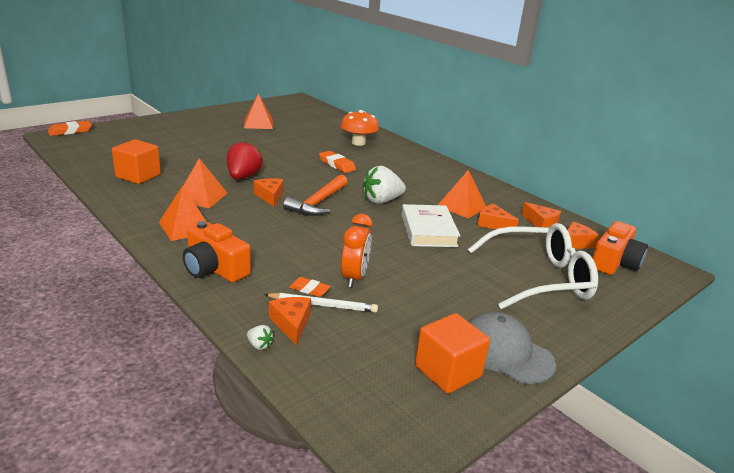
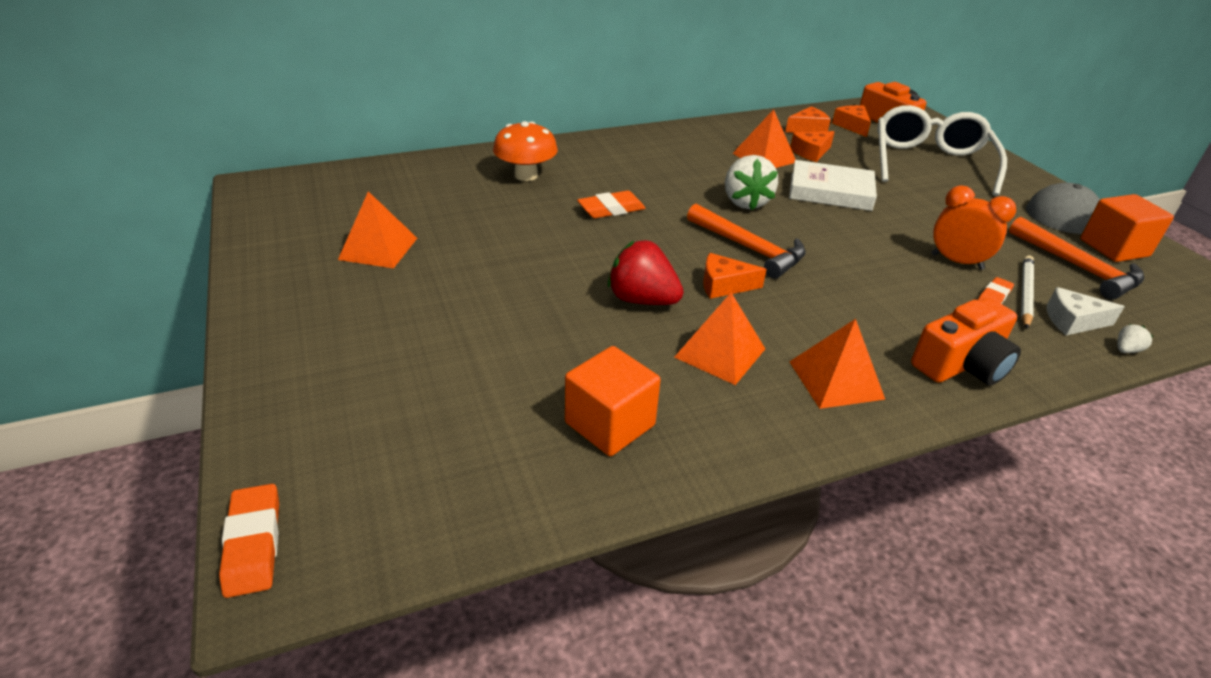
camera: 70 degrees left, 10 degrees up
orange cheese [269,297,311,345] -> white cheese [1047,287,1125,335]
none -> orange hammer [1009,217,1144,300]

